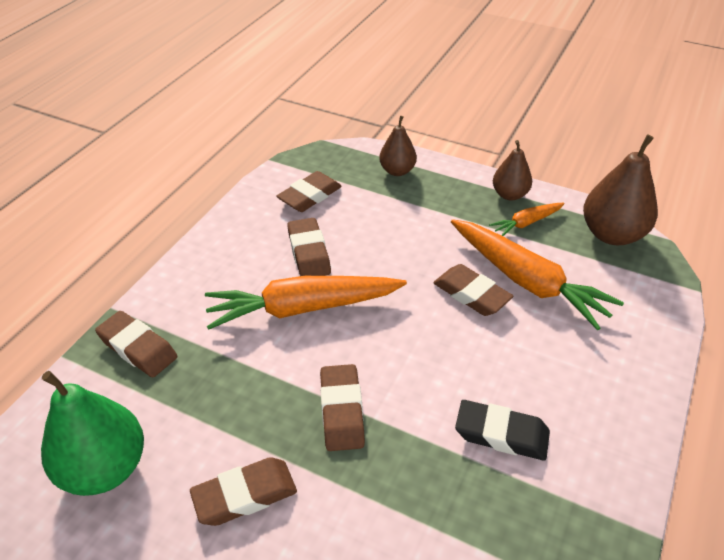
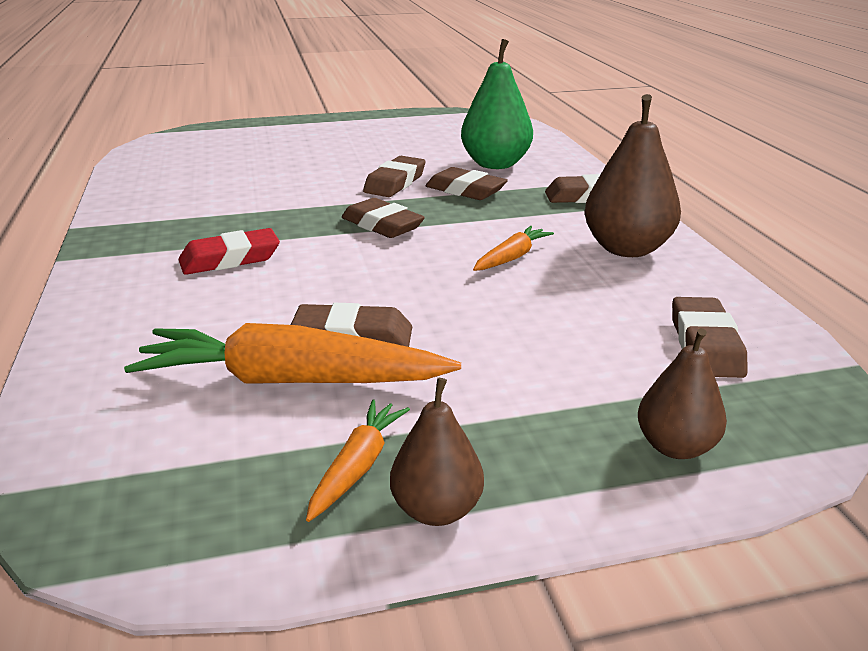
camera: 140 degrees right, 15 degrees down
orange carrot [205,276,407,330] -> orange carrot [473,226,554,271], size x0.50
brown eraser [287,218,331,276] -> brown eraser moved to [426,167,508,200]
black eraser [455,400,550,460] -> red eraser [178,228,280,275]
brown pear [583,134,658,245] -> brown pear moved to [585,94,681,257]

